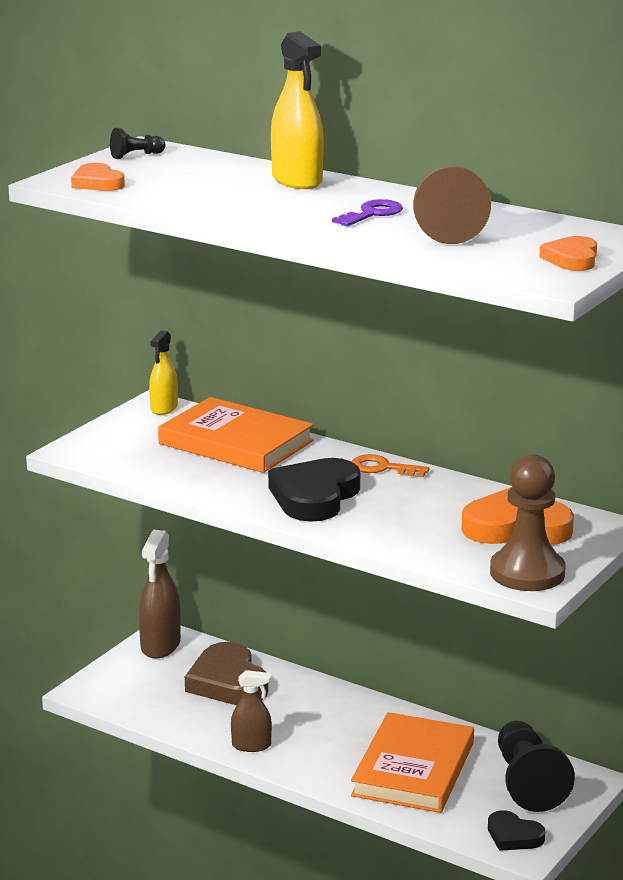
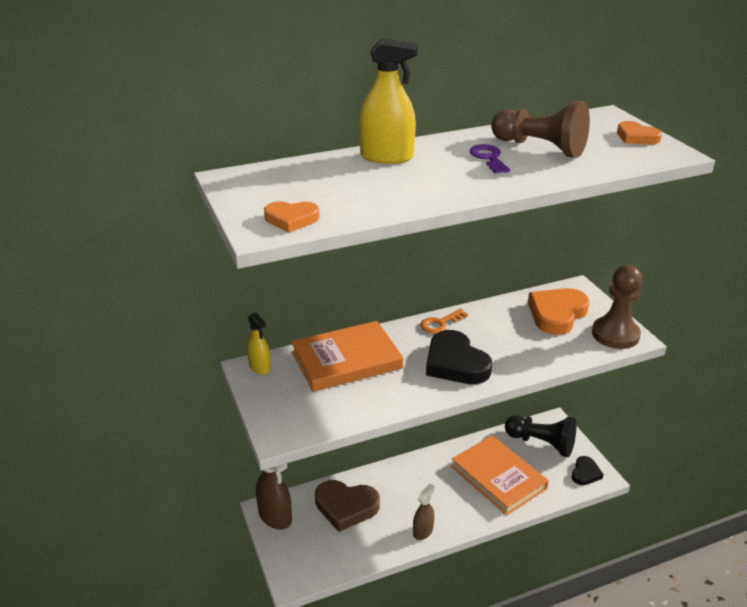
camera: 55 degrees left, 10 degrees up
black pawn [110,128,166,159] -> none
black heart [488,810,545,851] -> black heart turned 45 degrees counterclockwise [572,456,604,485]

